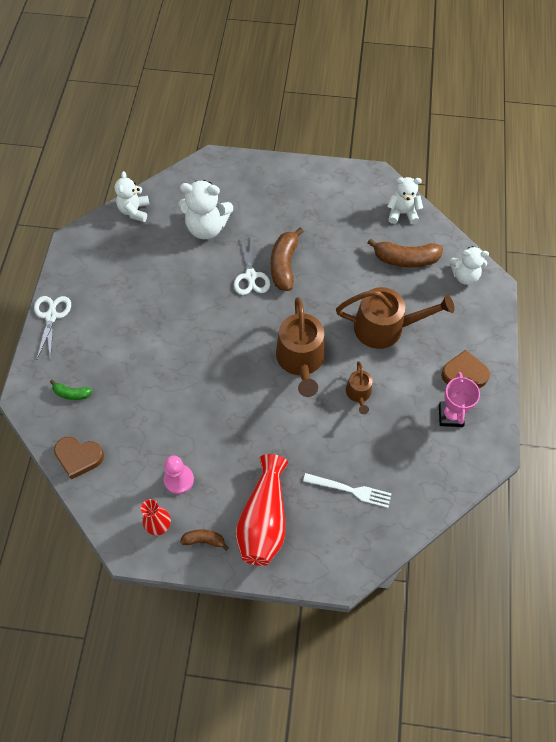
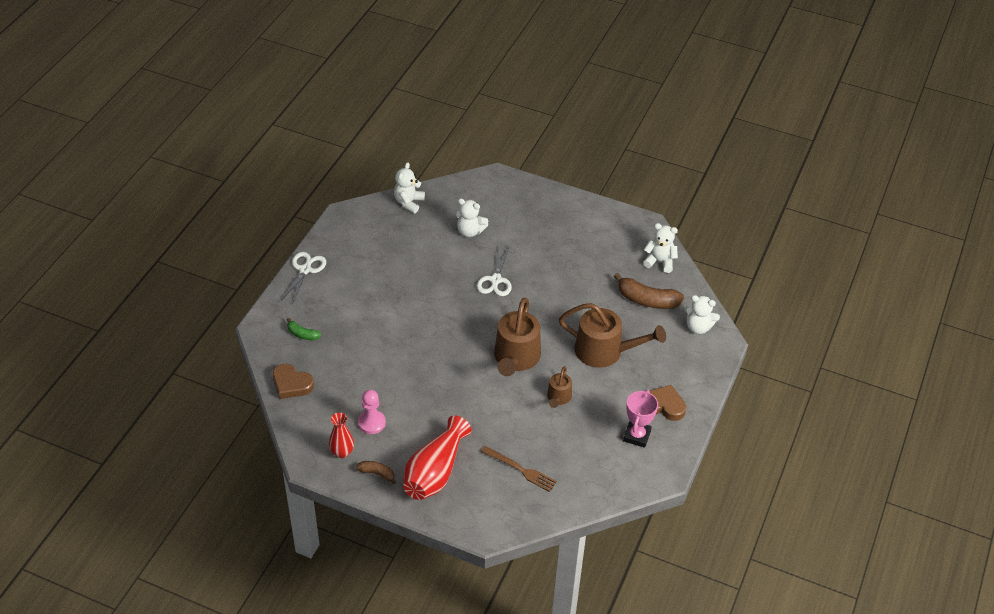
camera: 15 degrees right, 15 degrees down
white teddy bear [178,180,233,239] -> white teddy bear [456,198,488,237], size x0.66
brown banana [271,227,304,291] -> none
white fork [303,473,392,508] -> brown fork [481,446,557,492]

